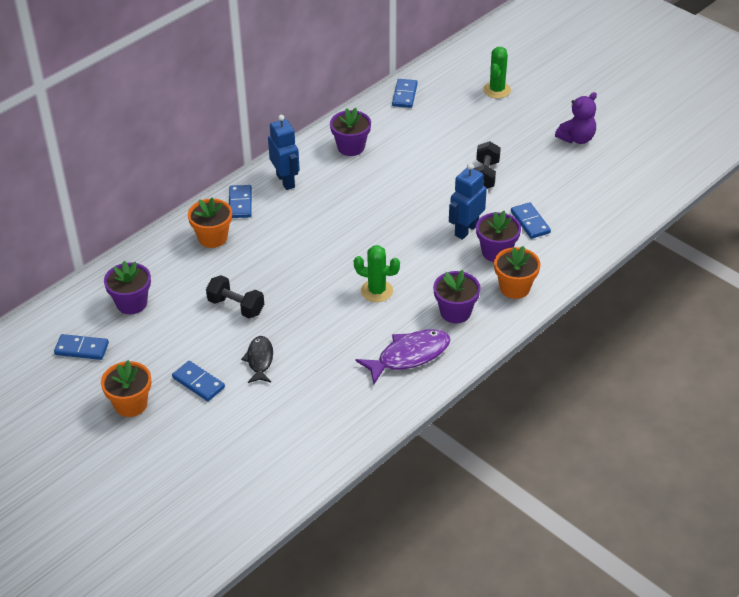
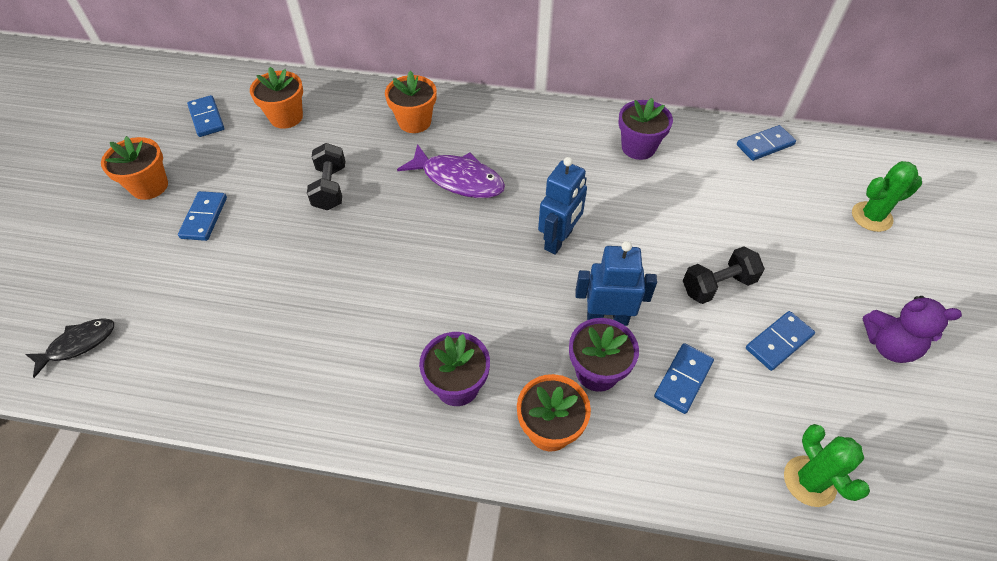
camera: 55 degrees right, 10 degrees up
purple flower pot [104,261,151,314] -> orange flower pot [250,67,303,129]
blue domino [229,185,252,218] -> blue domino moved to [746,311,815,371]
black fish [241,336,273,383] -> black fish moved to [25,318,114,378]
blue robot [268,115,300,190] -> blue robot moved to [538,157,587,255]
green cactus [354,245,400,302] -> green cactus moved to [784,424,870,507]
purple fish [355,329,451,384] -> purple fish moved to [397,144,505,198]

